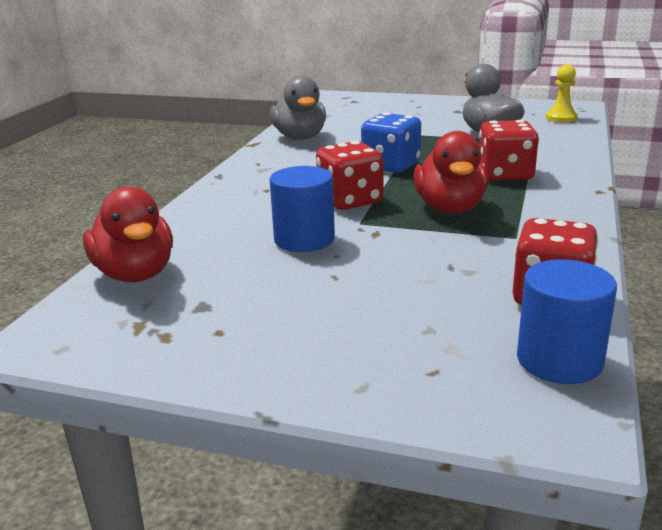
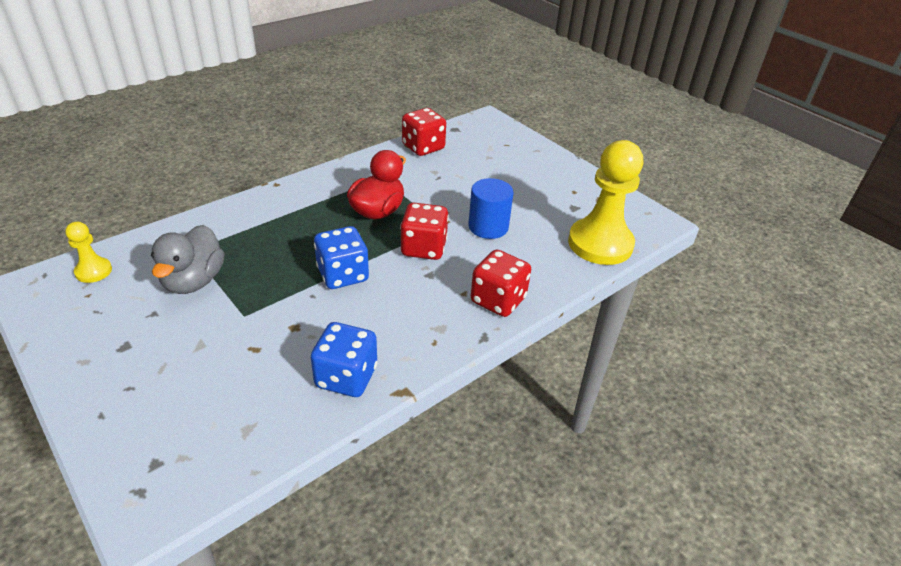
camera: 150 degrees left, 15 degrees up
red duck [83,186,173,282] -> yellow pawn [568,140,643,265]
grey duck [270,75,326,140] -> blue dice [311,322,377,397]
red dice [479,120,539,181] -> red dice moved to [471,249,531,317]
blue cylinder [517,259,617,384] -> none

